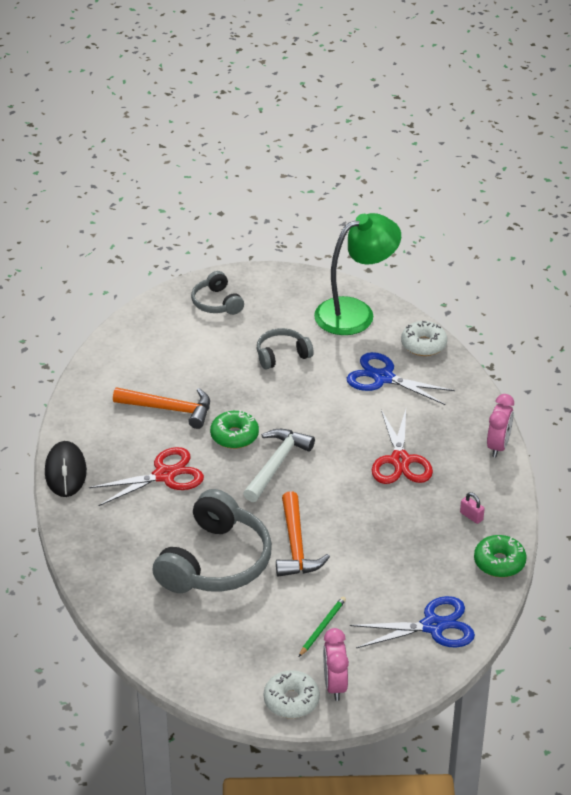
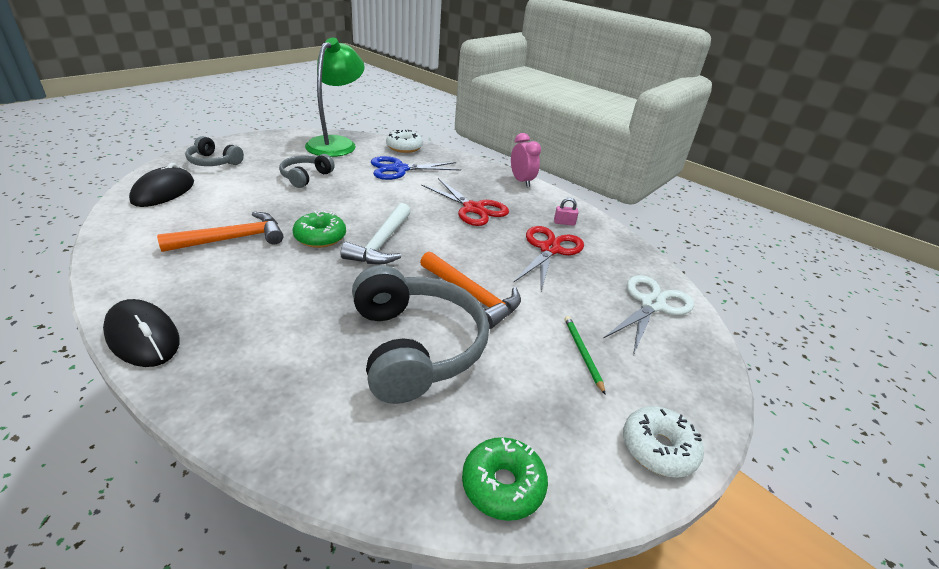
camera: 45 degrees left, 5 degrees down
red scissors [89,447,204,506] -> red scissors moved to [514,226,584,291]
white hammer [243,429,315,502] -> white hammer turned 150 degrees counterclockwise [340,203,411,265]
pink clock [323,628,349,701] -> none
blue scissors [350,596,475,648] -> white scissors [603,275,694,355]
green donut [474,535,526,577] -> green donut moved to [462,437,548,521]
none -> black mouse [129,163,194,207]

